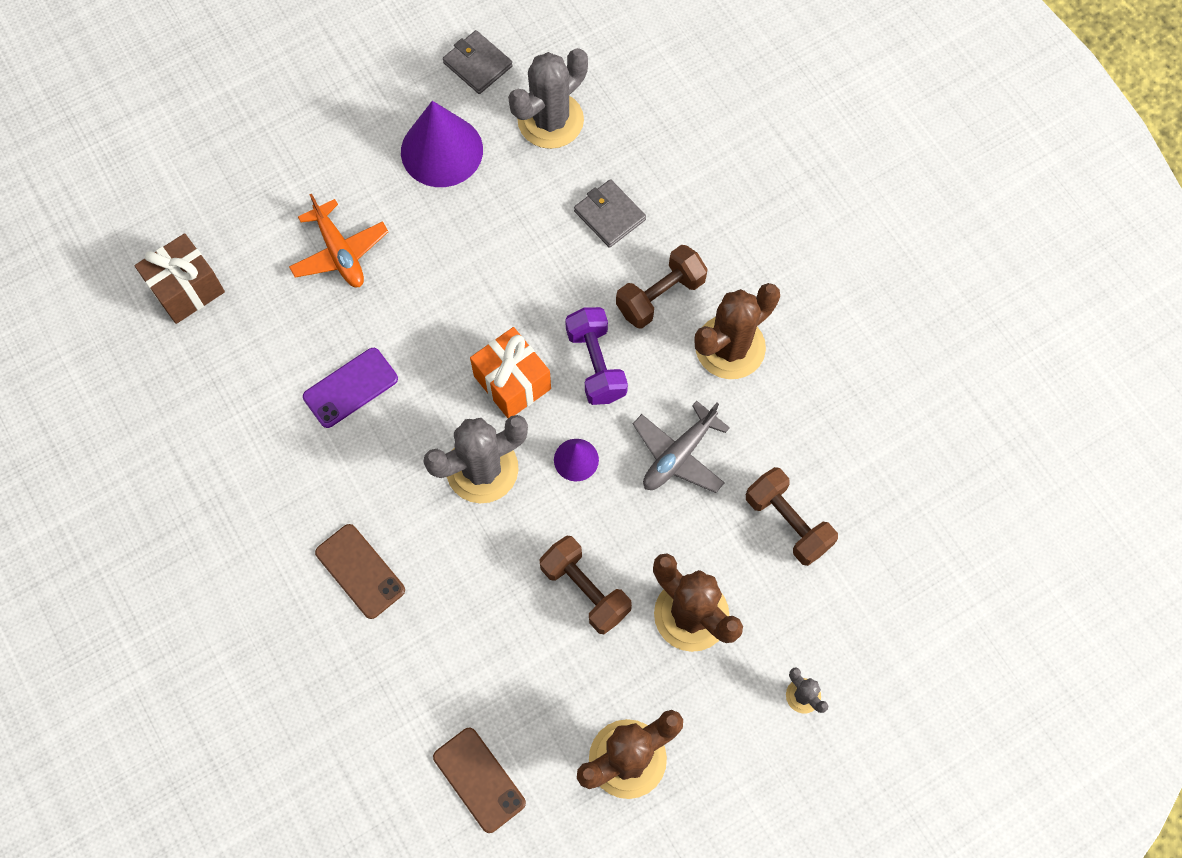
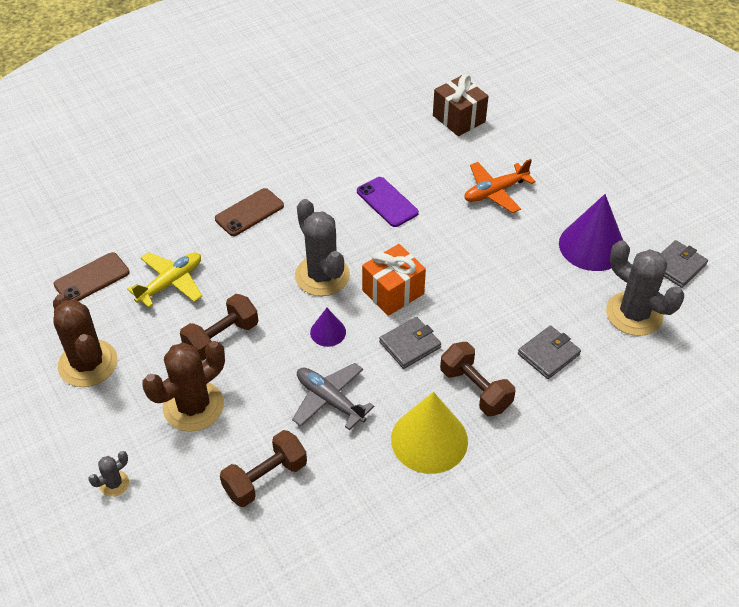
camera: 90 degrees right, 20 degrees down
purple dumbbell [565,307,628,405] -> grey wallet [379,317,441,369]
brown cactus [694,283,780,379] -> yellow cone [391,392,468,474]
none -> yellow plane [127,252,202,308]

